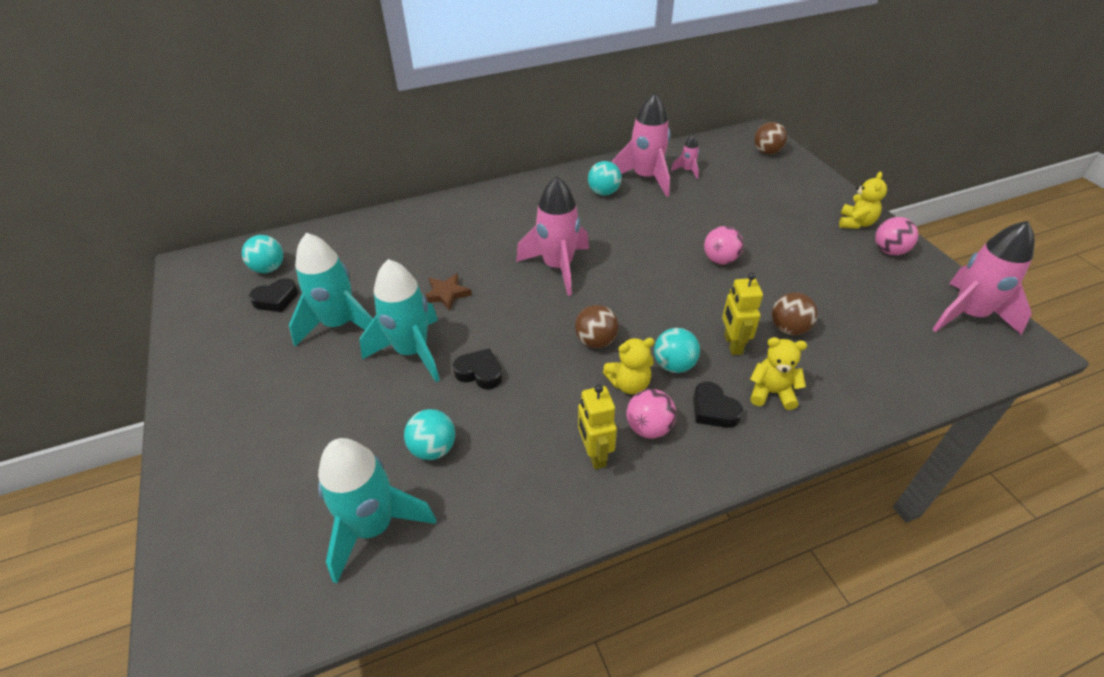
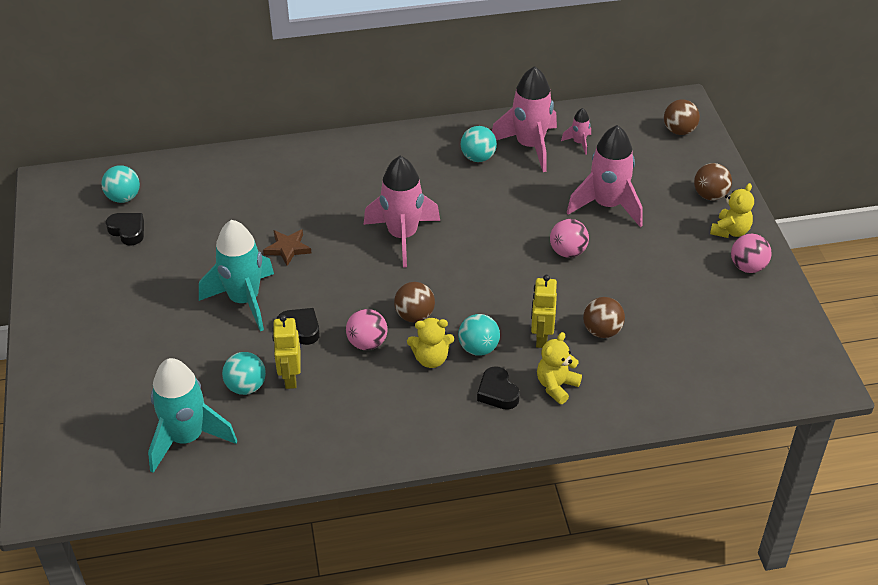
camera: 10 degrees right, 0 degrees up
black heart [249,278,298,312] -> black heart turned 120 degrees counterclockwise [106,213,144,246]
turquoise rocket [289,233,373,347] -> none
yellow robot [578,384,617,469] -> yellow robot moved to [272,315,301,389]
pink ball [626,389,676,438] -> pink ball moved to [346,309,388,350]
yellow teddy bear [750,337,807,410] -> yellow teddy bear turned 75 degrees counterclockwise [537,332,582,404]
pink rocket [932,221,1035,335] -> pink rocket moved to [567,125,643,227]
none -> brown ball [694,163,732,200]

